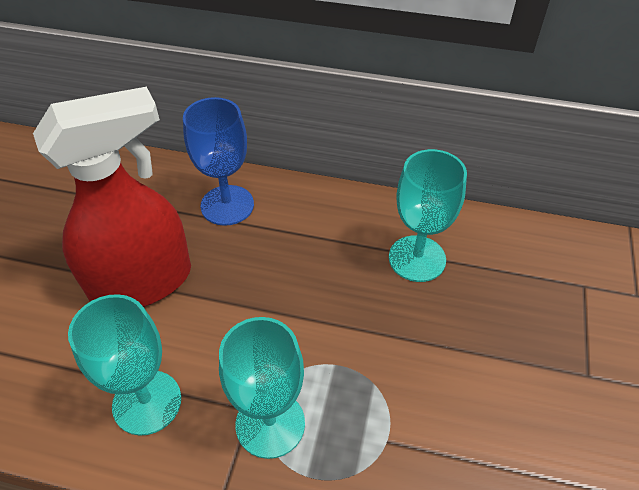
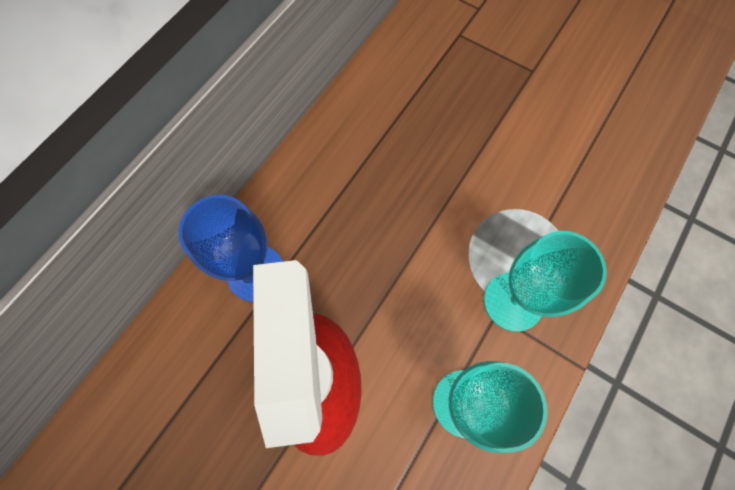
camera: 70 degrees left, 20 degrees up
turquoise goblet [389,149,467,282] -> none

